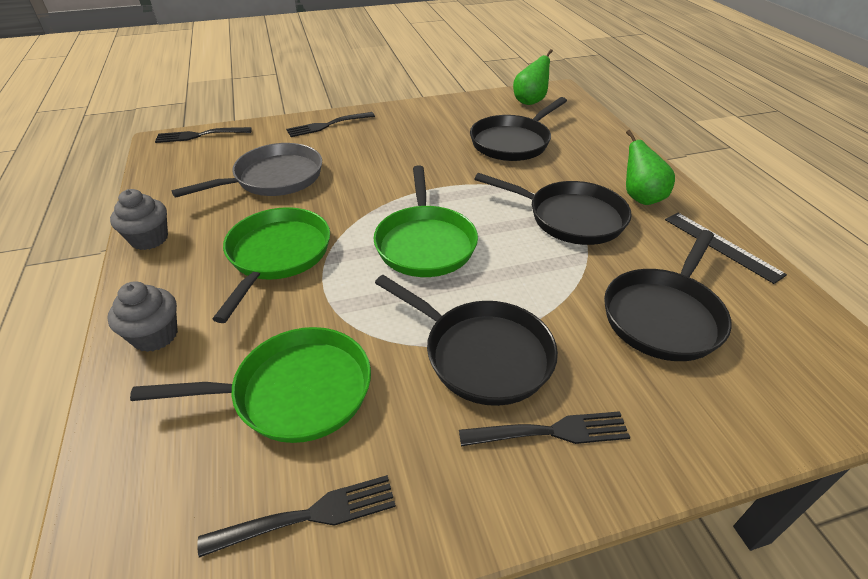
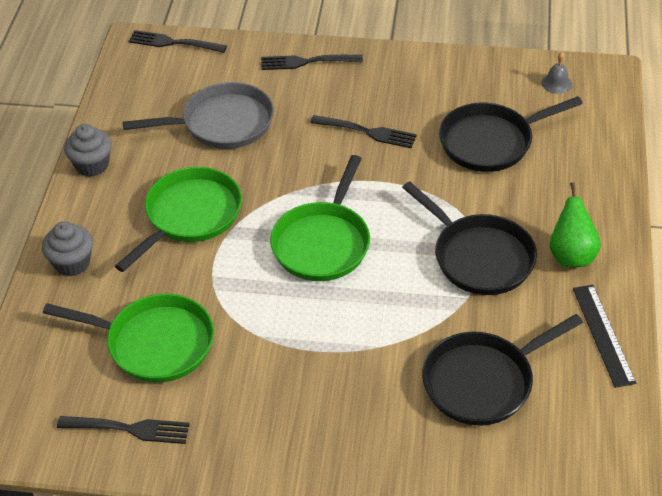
camera: 25 degrees right, 5 degrees up
black pan [375,275,558,406] -> none
black fork [459,411,630,447] -> black fork moved to [310,115,417,148]
green pear [513,49,553,105] -> grey bell [542,52,572,94]

